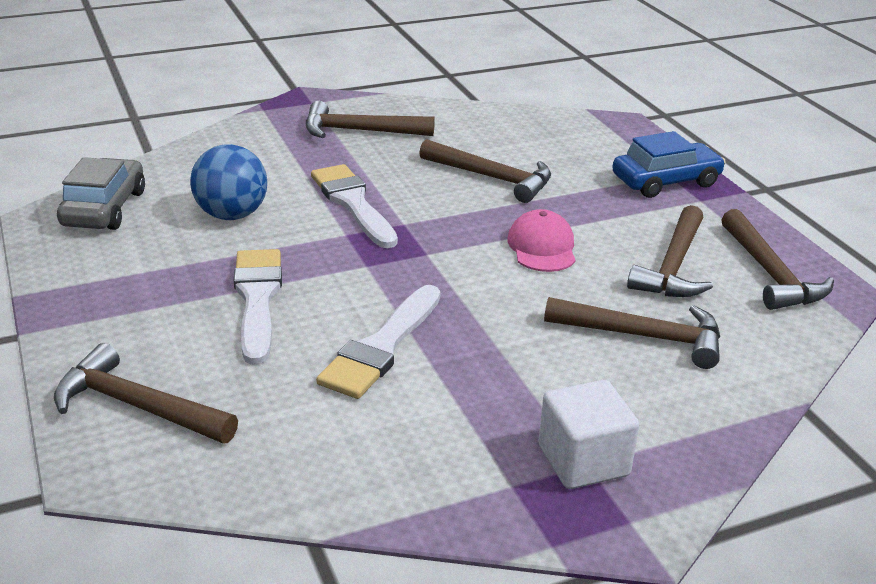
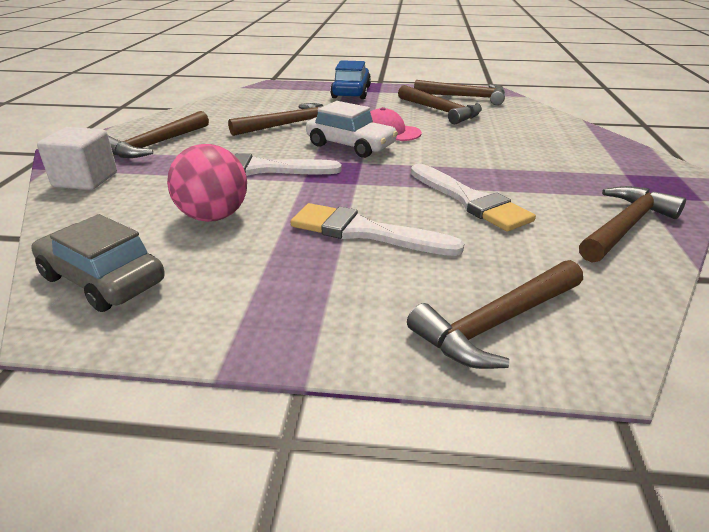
camera: 60 degrees left, 0 degrees up
blue ball [190,144,267,220] -> pink ball [167,144,247,222]
white cube [539,380,639,489] -> white cube moved to [37,127,117,190]
brown hammer [544,297,720,369] -> brown hammer moved to [579,186,686,263]
none -> white car [306,101,398,158]

